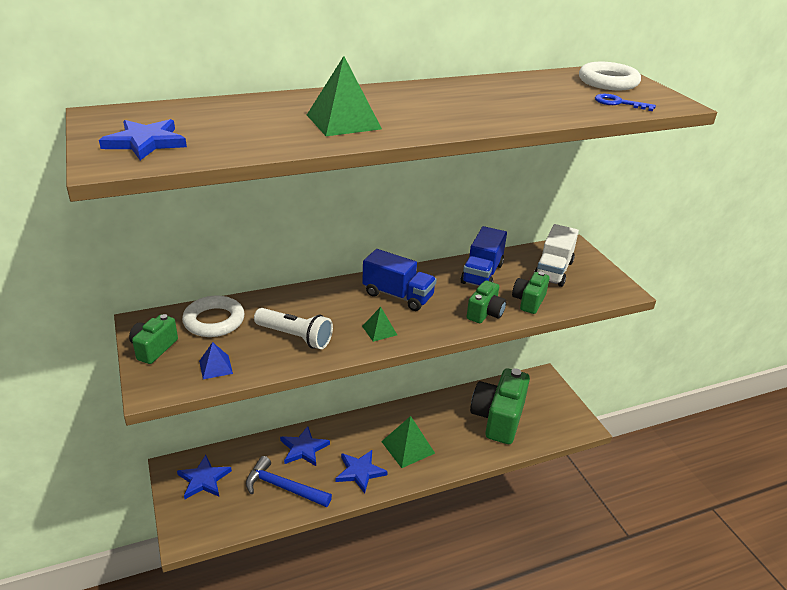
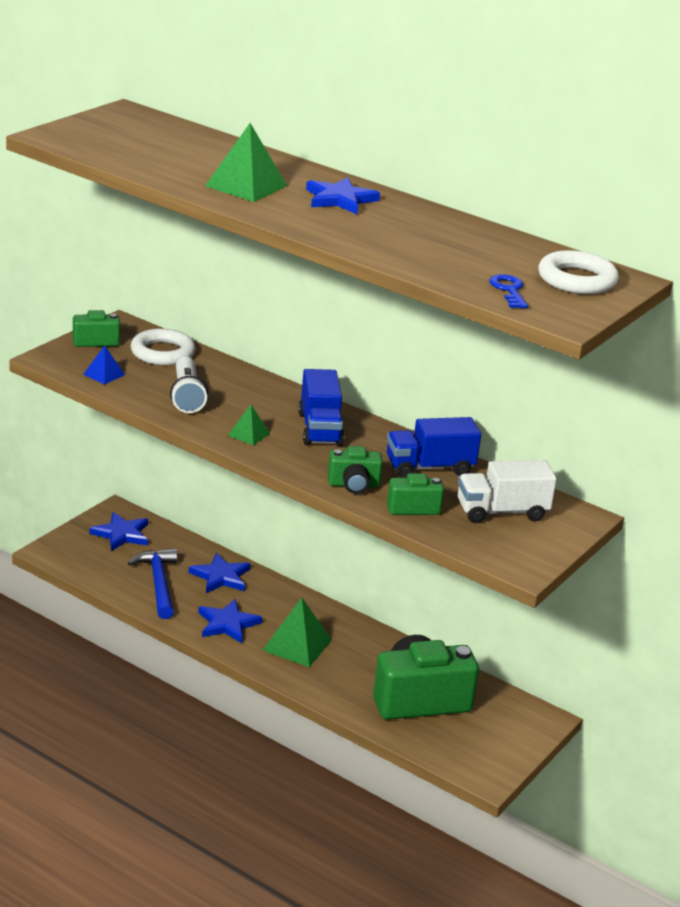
camera: 55 degrees right, 5 degrees down
blue star [99,119,187,160] -> blue star moved to [306,177,380,214]

